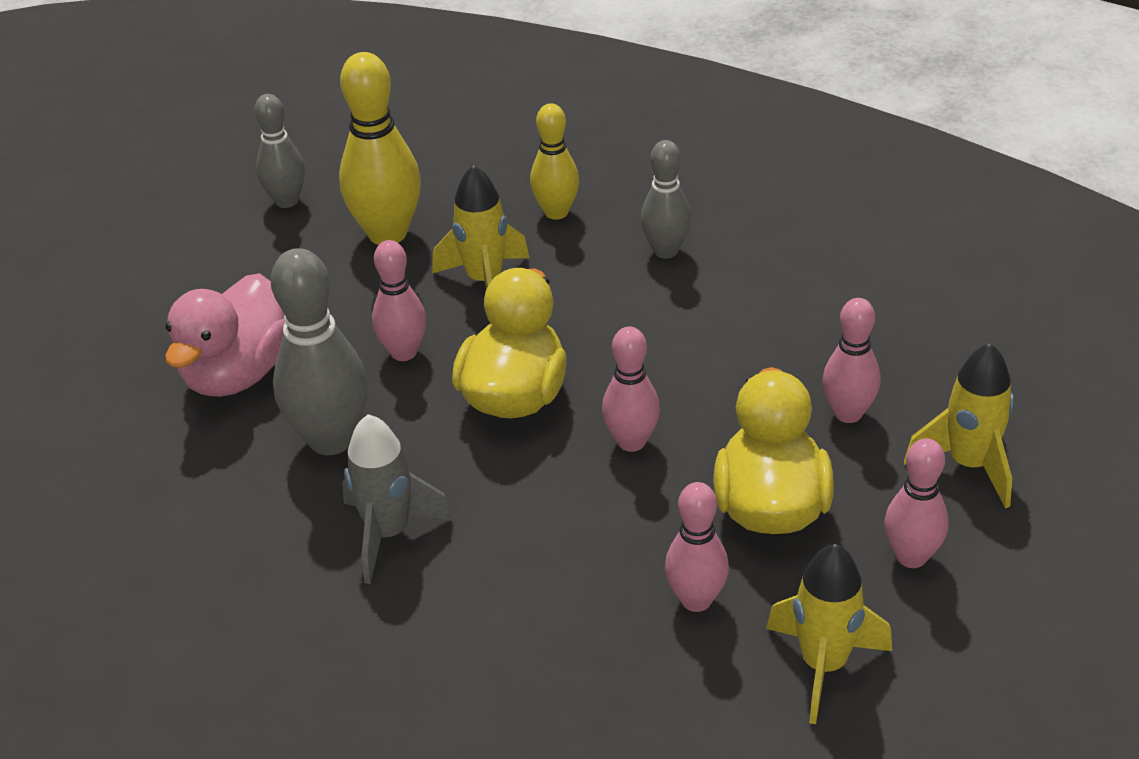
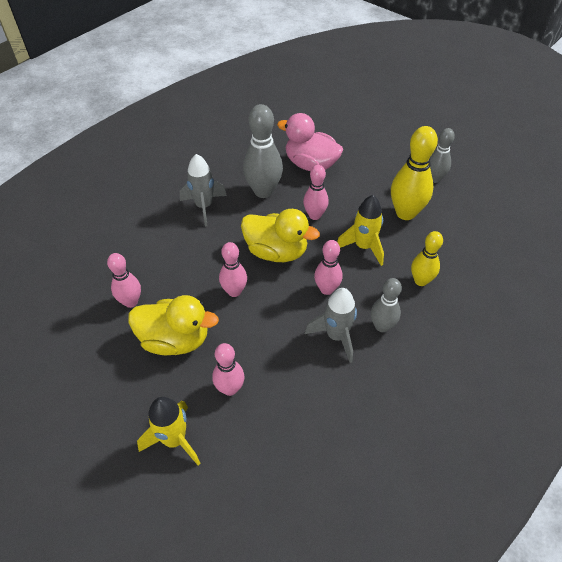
camera: 95 degrees right, 10 degrees up
yellow rocket [766,544,892,724] -> none
pink bowling pin [885,438,948,568] -> pink bowling pin moved to [314,240,342,295]
none -> grey rocket [305,288,357,363]

